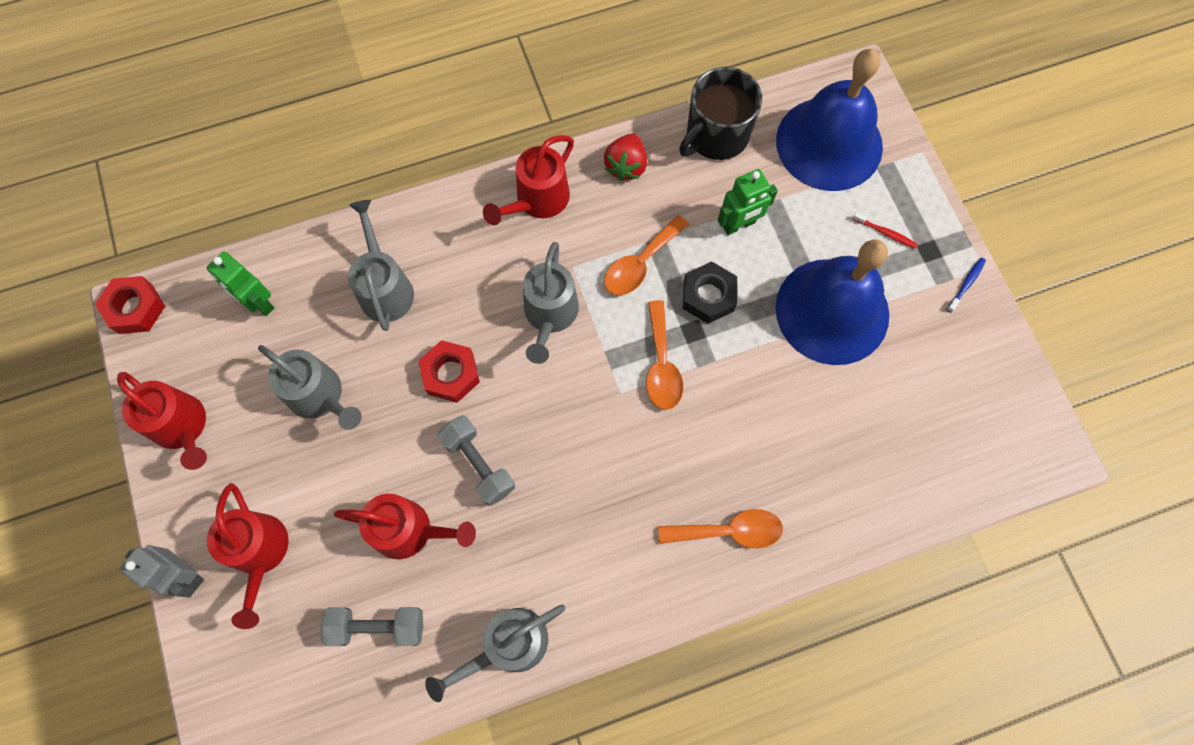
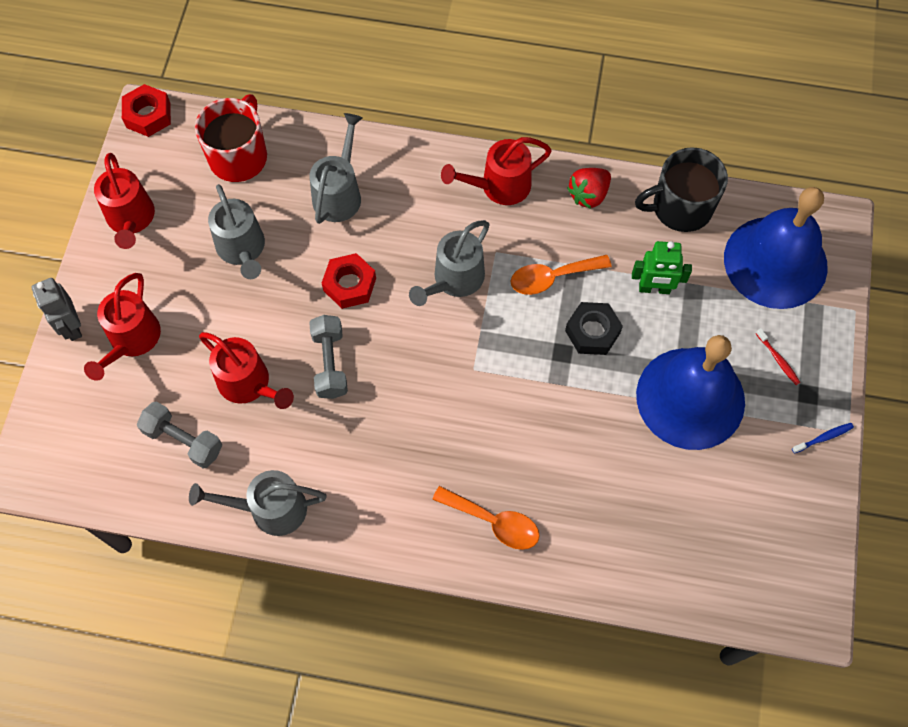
camera: 30 degrees right, 5 degrees down
green robot [207,251,275,316] -> red mug [195,94,267,182]
orange spoon [646,300,683,410] -> none

